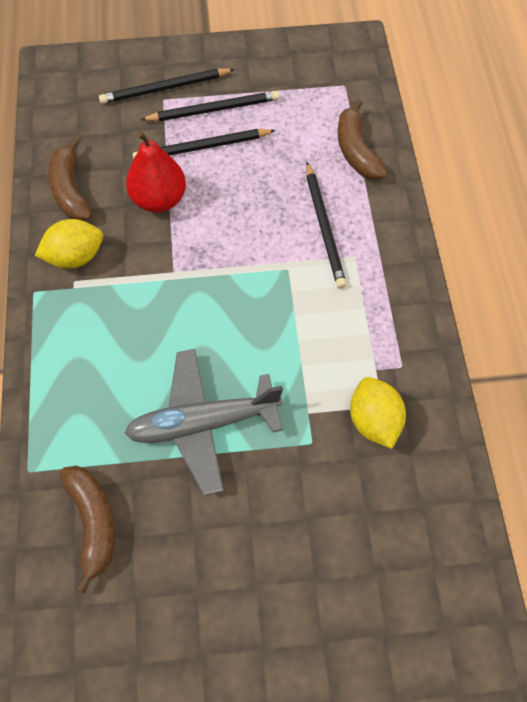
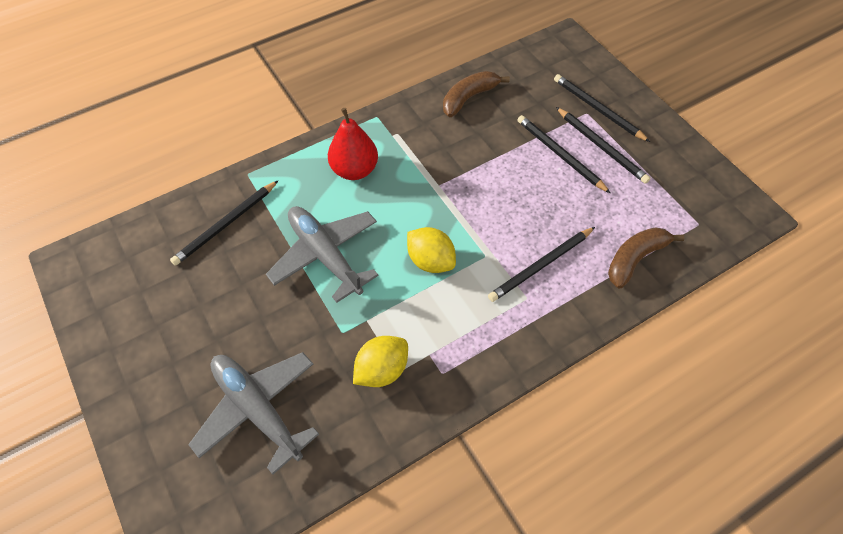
camera: 65 degrees right, 5 degrees down
yellow lemon [35,219,103,269] -> yellow lemon moved to [407,227,456,273]
brown banana [60,466,115,594] -> black pencil [170,181,278,266]
red pear [126,131,186,212] -> red pear moved to [328,108,378,180]
none -> grey plane [188,352,319,475]

